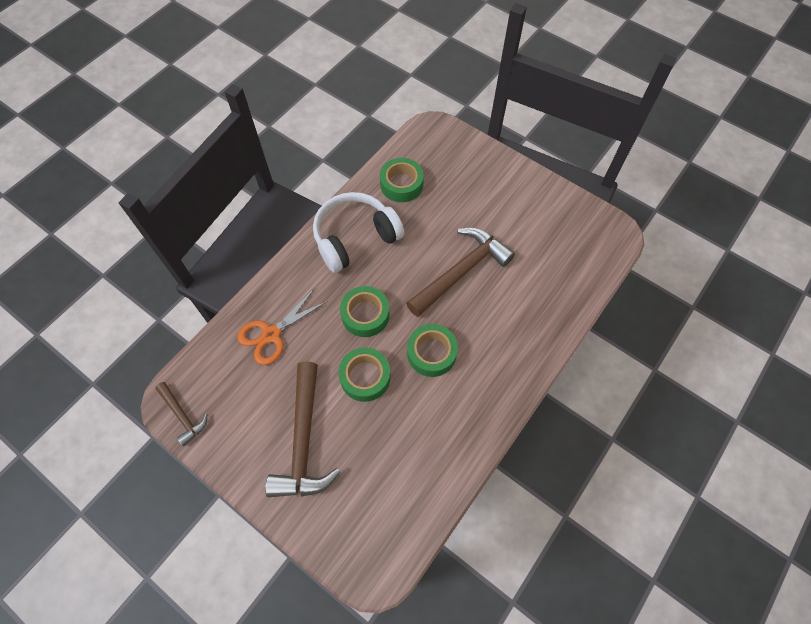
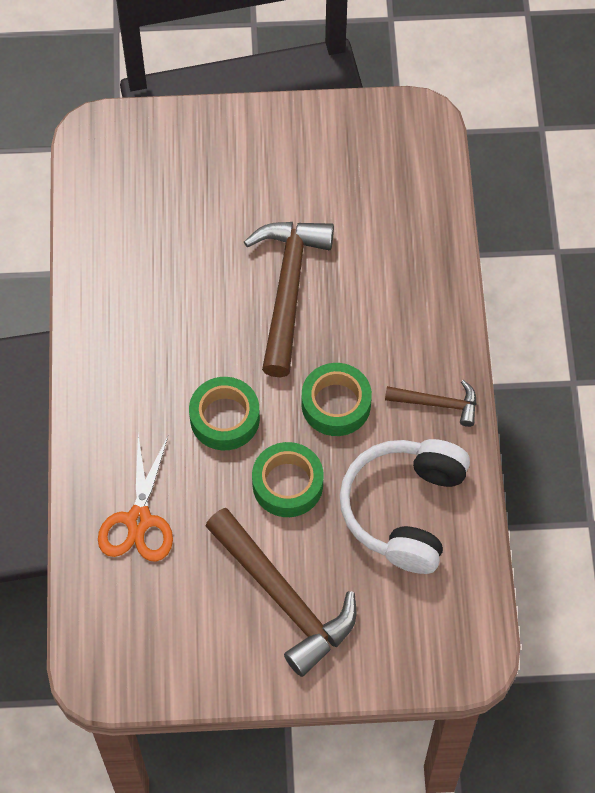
camera: 40 degrees left, 0 degrees up
brown hammer [155,382,207,446] -> brown hammer moved to [385,380,477,427]
white headphones [313,192,404,273] -> white headphones moved to [340,439,470,574]
green tape [380,158,424,202] -> none

